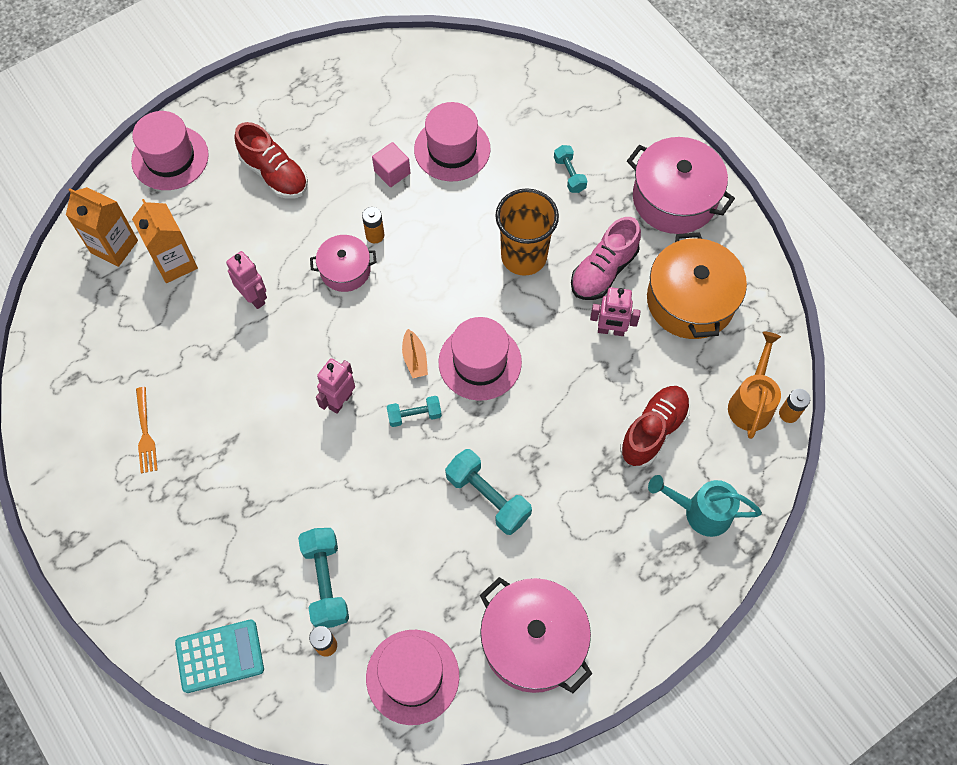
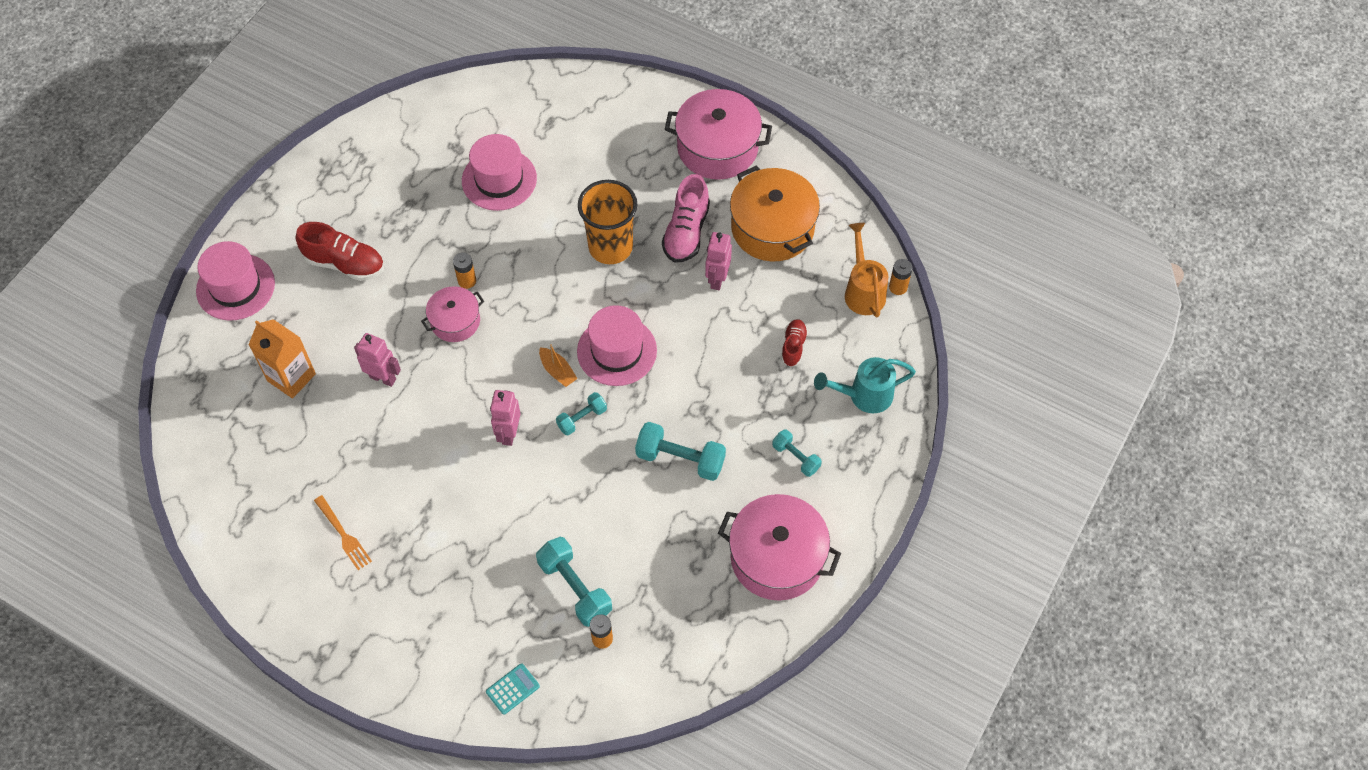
camera: 25 degrees left, 5 degrees down
orange carton [66,187,138,267] -> none
turquoise calculator [175,619,264,693] -> turquoise calculator [486,663,540,715], size x0.59
pink hat [366,630,459,725] -> none
pink cube [372,142,410,187] -> none
turquoise dumbbell [554,145,588,193] -> turquoise dumbbell moved to [772,429,822,477]
pink robot [590,287,640,336] -> pink robot turned 120 degrees clockwise [705,232,732,290]
red shoe [620,386,691,467] -> red shoe [781,319,808,367], size x0.58

